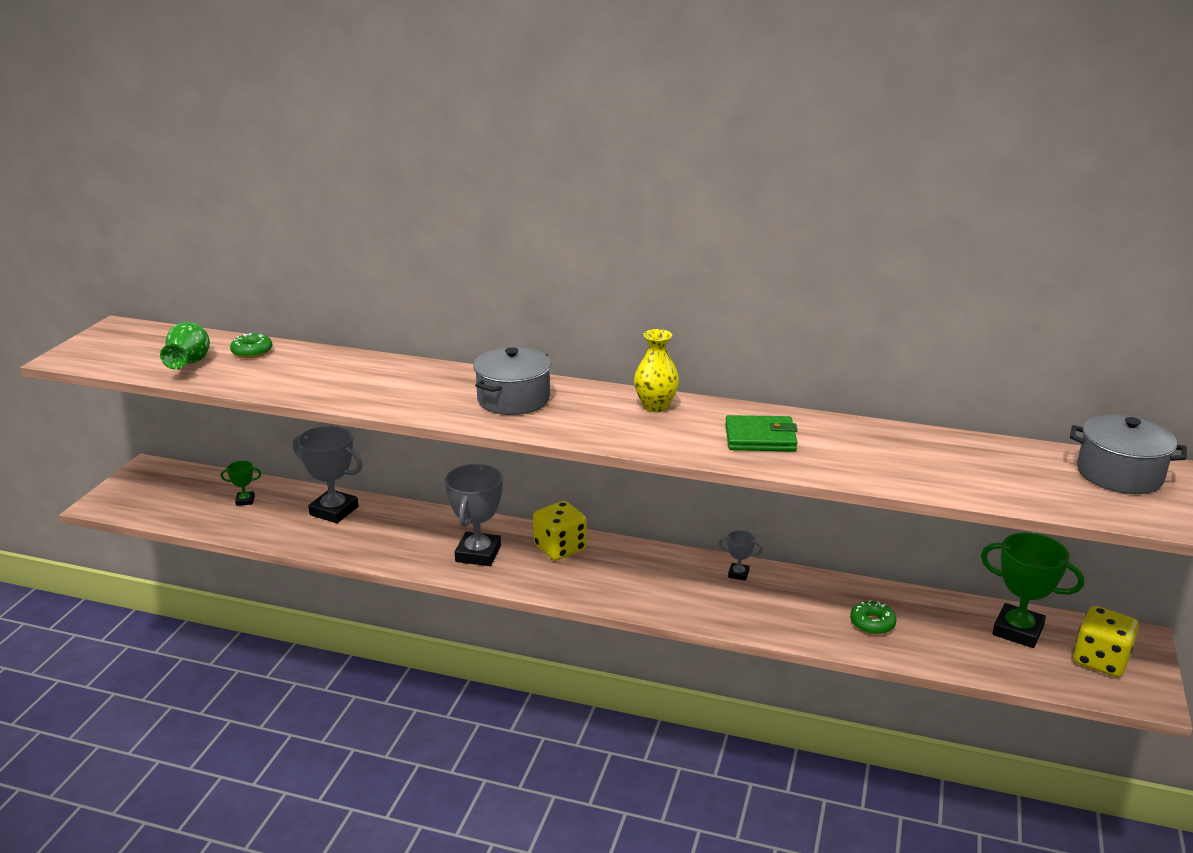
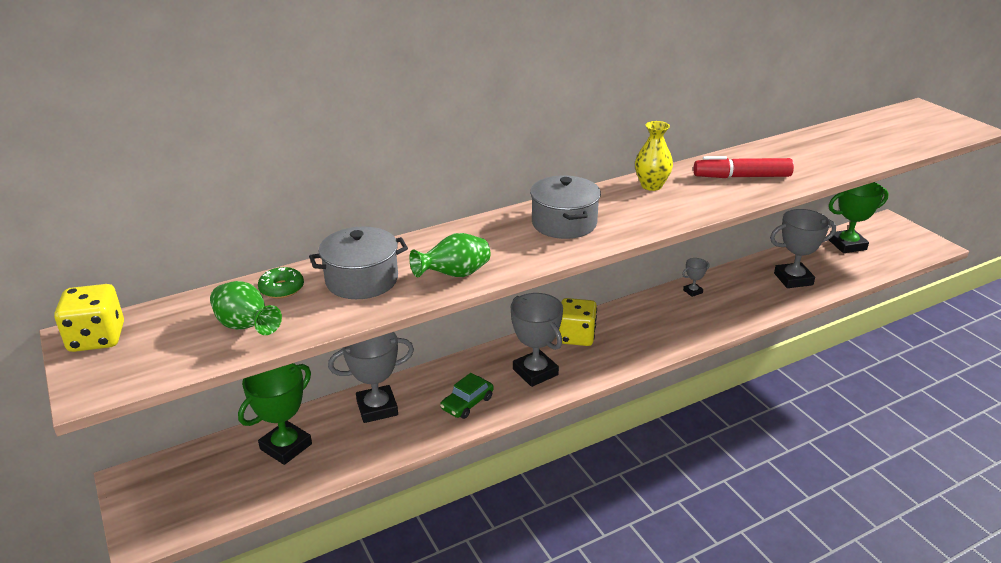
camera: 45 degrees left, 5 degrees up
green trophy [221,461,261,506] -> green trophy [238,363,312,465], size x2.08
green wallet [725,415,798,452] -> red marker [694,156,794,178]
green donut [850,600,896,635] -> grey trophy [770,209,836,288]
grey pot [1070,414,1187,494] -> grey pot moved to [309,226,408,299]
yellow dice [1073,606,1139,677] -> yellow dice moved to [54,284,124,352]
none -> green vase [409,233,490,277]
none -> green car [440,373,494,419]

